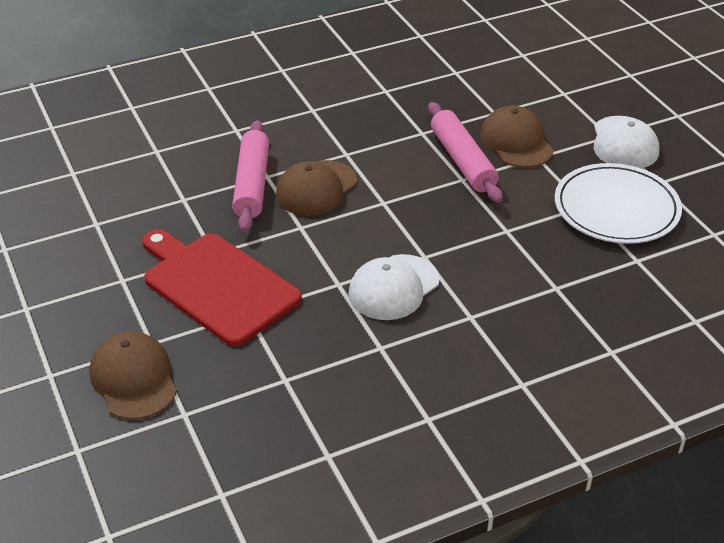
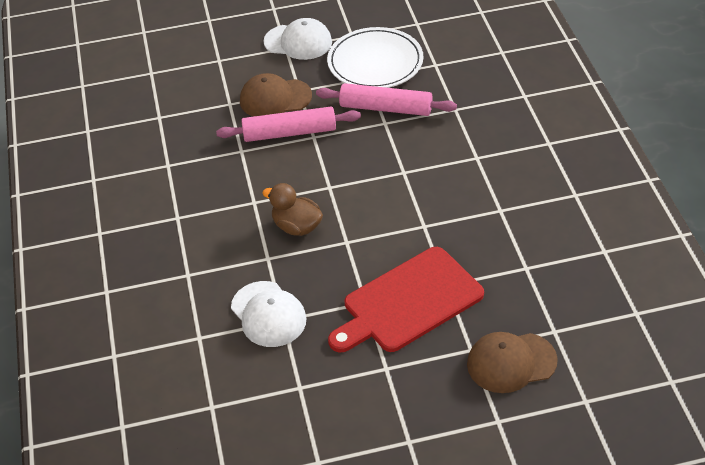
camera: 75 degrees left, 5 degrees up
pink rolling pin [232,120,269,232] -> pink rolling pin moved to [316,83,457,116]
brown cap [276,160,357,216] -> brown duck [262,183,323,236]
white cap [348,254,440,320] -> white cap moved to [231,281,307,347]

